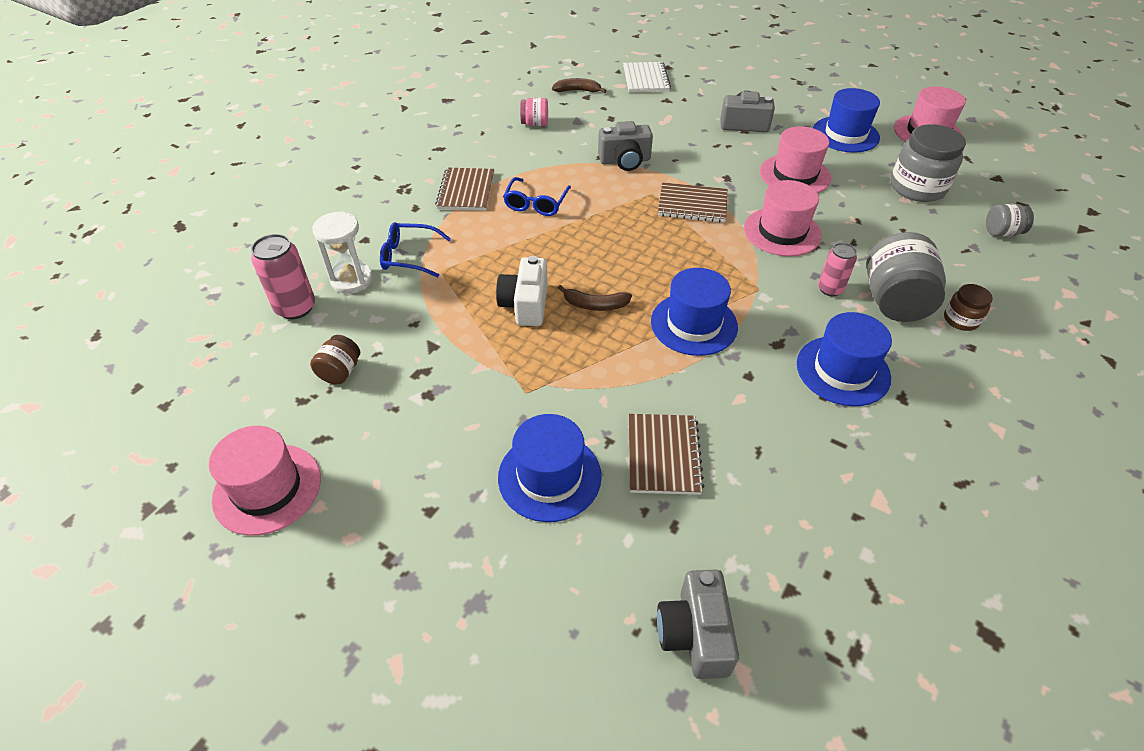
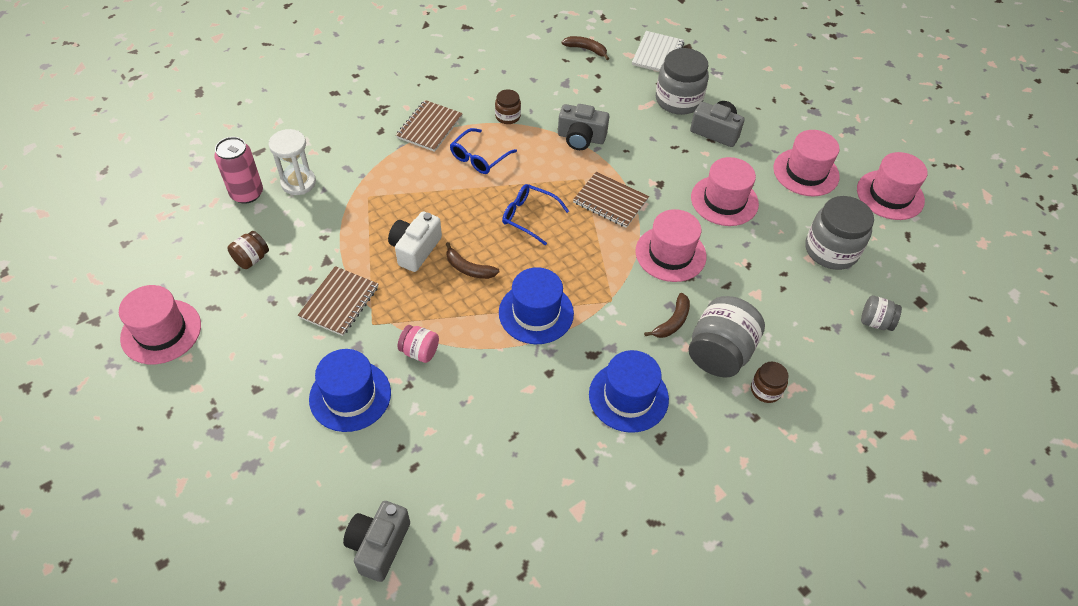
camera: 20 degrees right, 5 degrees up
blue glasses [380,222,451,277] -> blue glasses moved to [502,184,569,245]
pink jar [520,98,548,126] -> pink jar moved to [398,325,439,363]
brown notebook [628,414,705,495] -> brown notebook moved to [298,266,378,336]
blue hat [813,88,880,153] -> pink hat [773,130,840,196]
pink can [818,243,857,296] -> brown banana [644,293,690,338]
none -> brown jar [495,89,521,124]
none -> grey jar [656,48,709,115]

